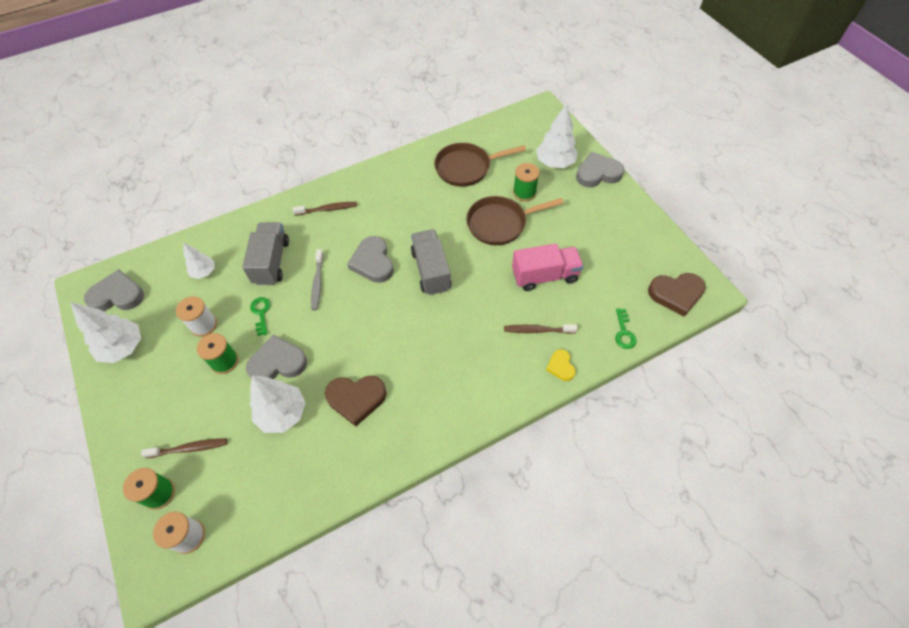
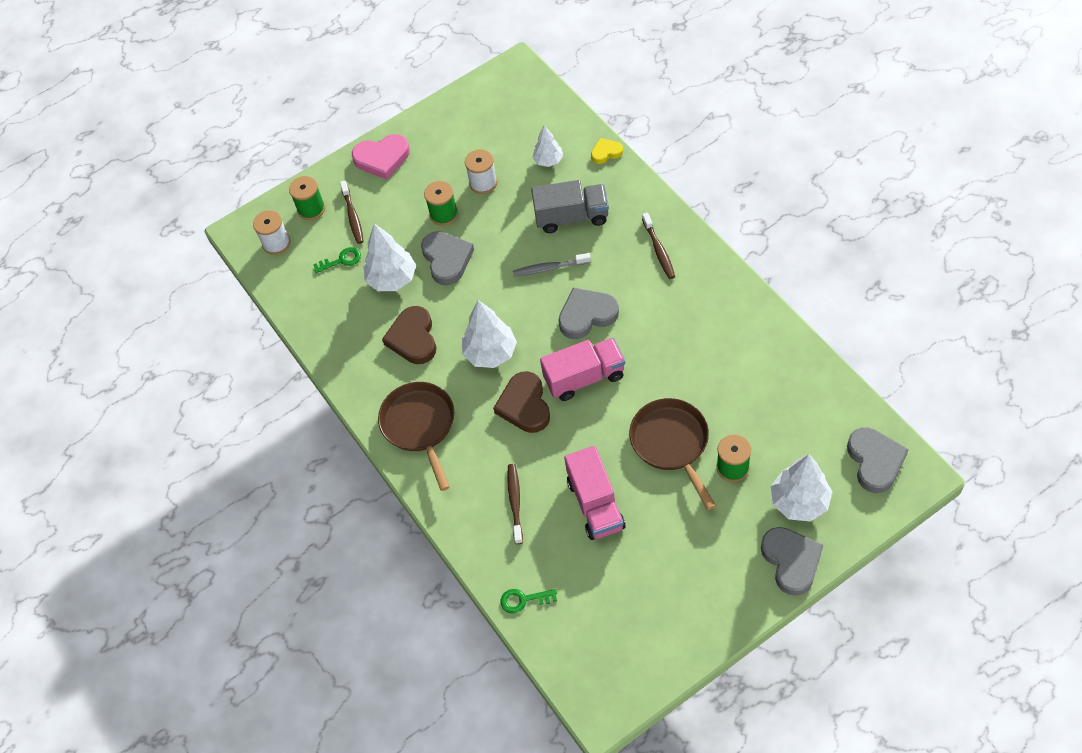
camera: 90 degrees right, 0 degrees up
white tree [70,302,141,363] -> white tree moved to [462,300,517,368]
grey heart [84,269,144,311] -> grey heart moved to [847,427,909,493]
green key [250,297,271,336] -> green key moved to [313,247,361,273]
grey truck [411,229,451,295] -> pink truck [540,338,625,401]
brown pan [434,143,526,187] -> brown pan moved to [378,382,454,491]
yellow heart [546,349,576,381] -> yellow heart moved to [591,138,623,164]
brown heart [648,273,706,317] -> brown heart moved to [493,371,550,433]
none -> pink heart [352,134,410,180]

